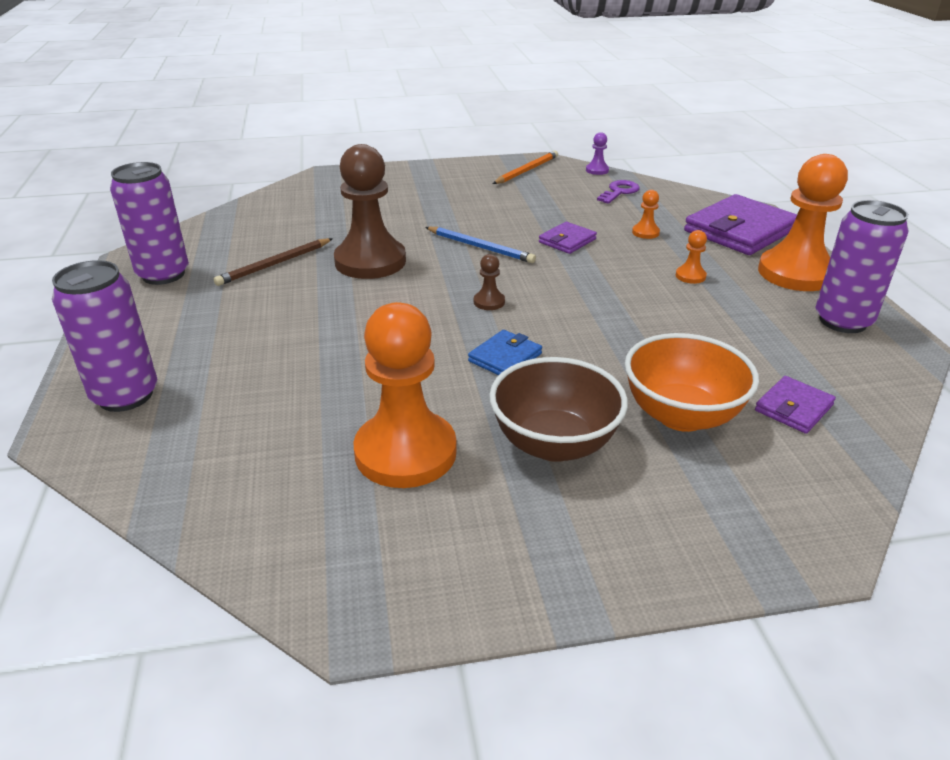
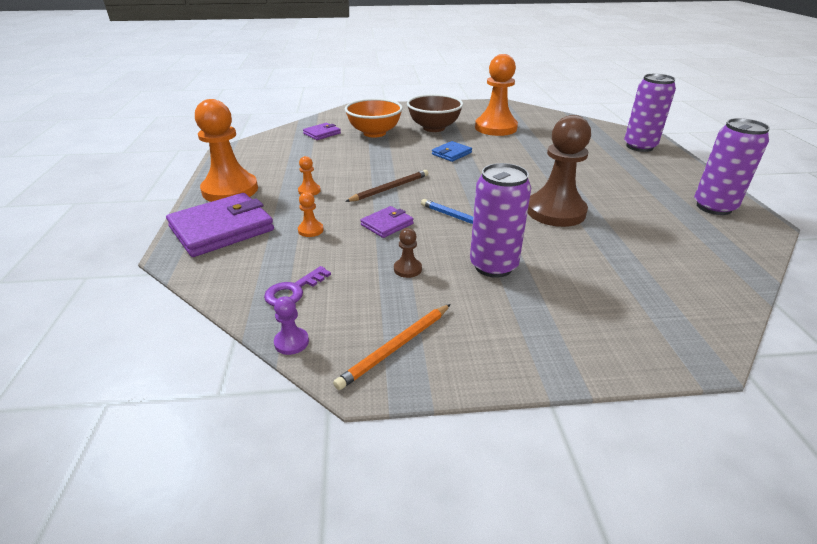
camera: 175 degrees left, 0 degrees up
brown pencil [214,238,333,286] -> brown pencil moved to [345,170,428,202]
brown pawn [474,254,505,310] -> brown pawn moved to [394,228,422,278]
purple can [815,200,908,333] -> purple can moved to [470,163,531,278]

